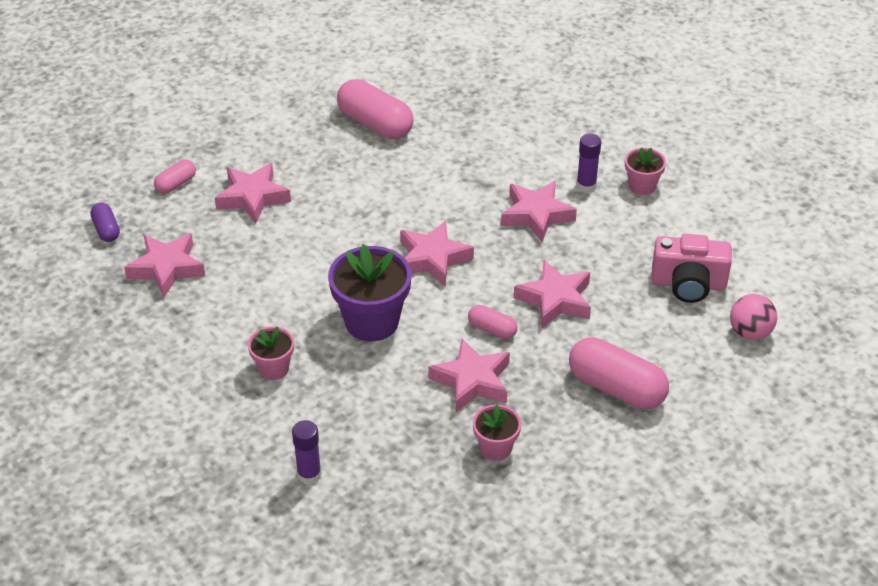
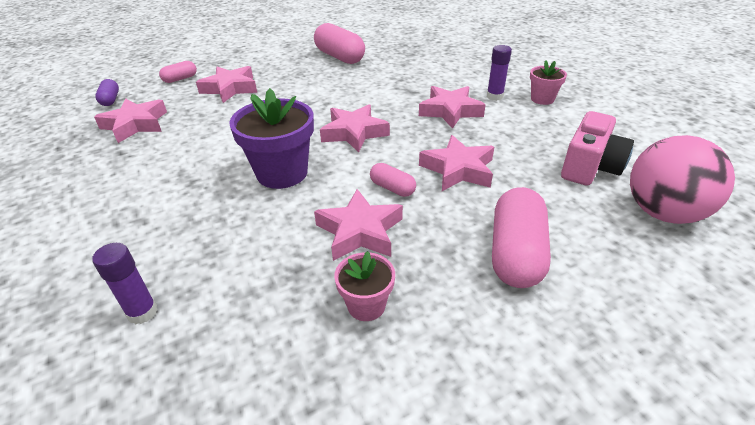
camera: 10 degrees right, 5 degrees down
pink flower pot [248,326,294,380] -> none
pink capsule [569,337,669,409] -> pink capsule turned 60 degrees clockwise [492,187,551,288]
pink camera [652,234,732,303] -> pink camera turned 75 degrees counterclockwise [561,111,634,185]
pink ball [730,294,777,340] -> pink ball [630,135,735,224], size x1.70

